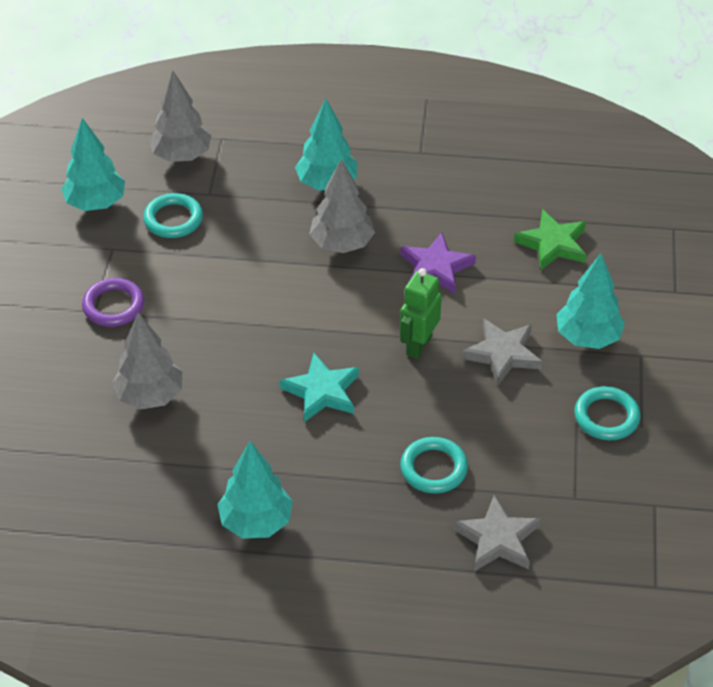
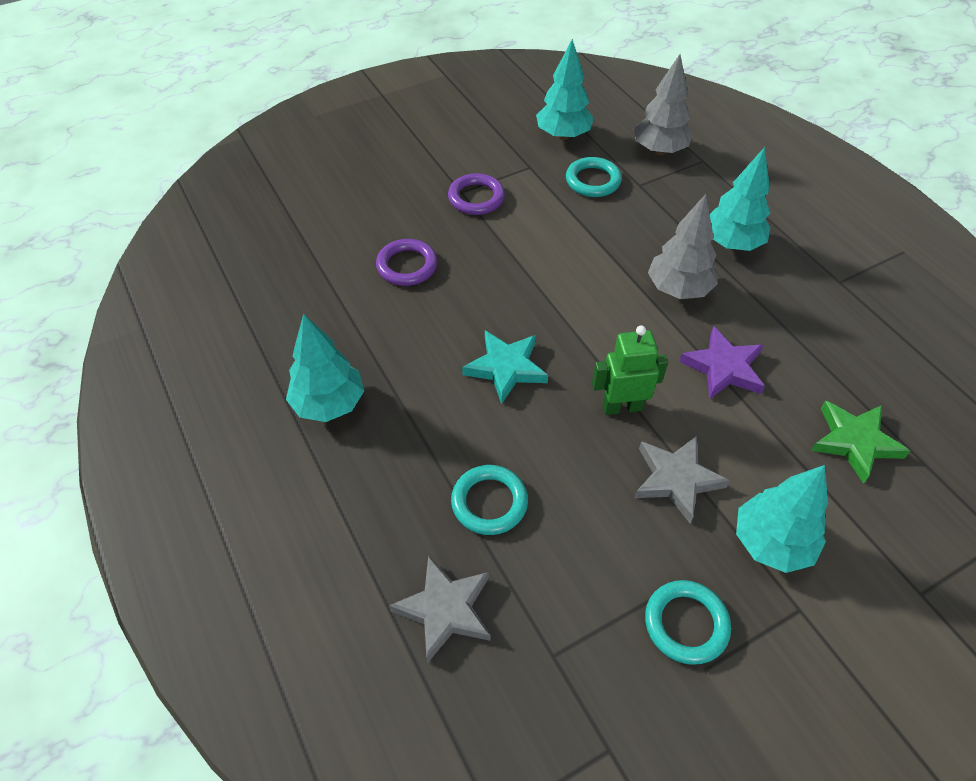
camera: 55 degrees right, 5 degrees up
grey tree [112,312,182,410] -> purple ring [376,239,437,286]

